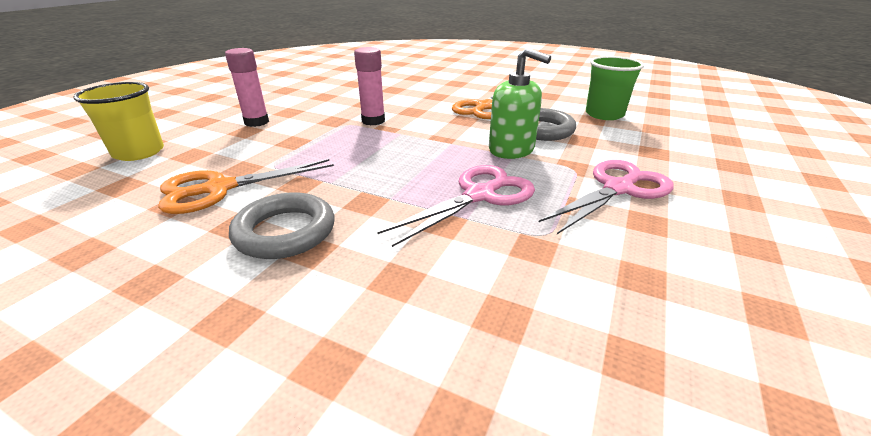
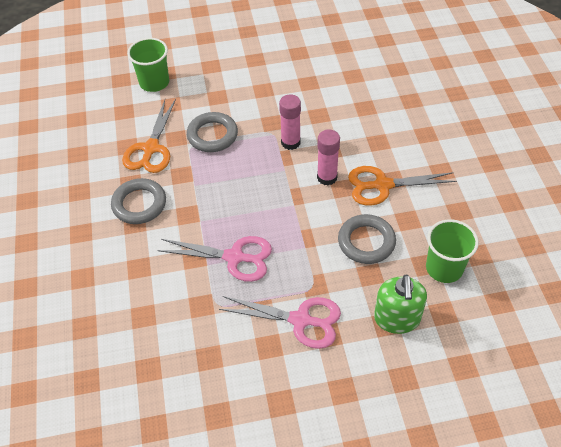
camera: 55 degrees right, 20 degrees up
yellow cup [73,82,164,161] -> green cup [127,38,169,92]
orange scissors [158,159,334,214] -> orange scissors turned 105 degrees counterclockwise [122,99,176,173]
pink glue stick [225,48,269,127] -> pink glue stick moved to [317,129,340,185]
green soap dispenser [489,48,551,159] -> green soap dispenser moved to [374,275,427,334]
none -> grey ring [187,112,238,152]

